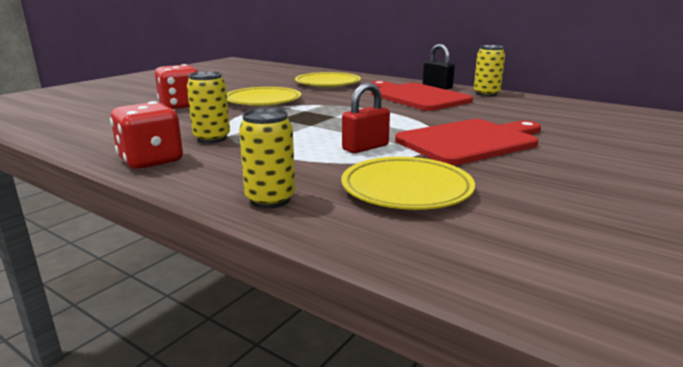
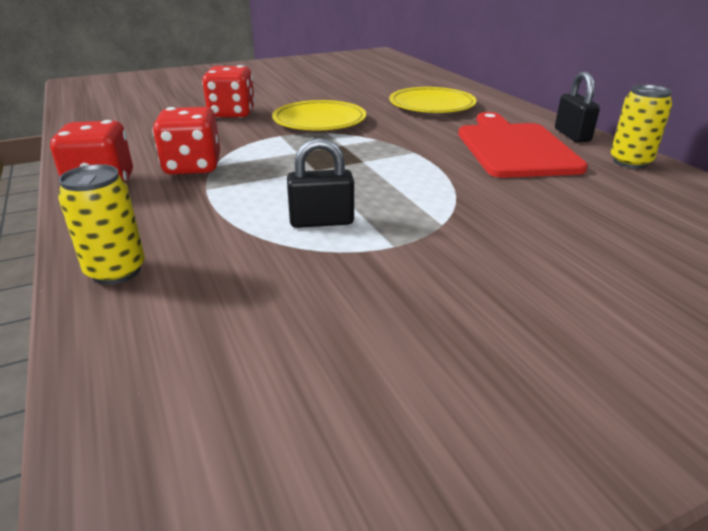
camera: 30 degrees right, 10 degrees up
yellow can [187,71,230,143] -> red dice [152,107,220,175]
yellow plate [341,157,475,210] -> none
red padlock [342,82,390,153] -> black padlock [287,138,354,228]
red cutting board [395,119,541,165] -> none

